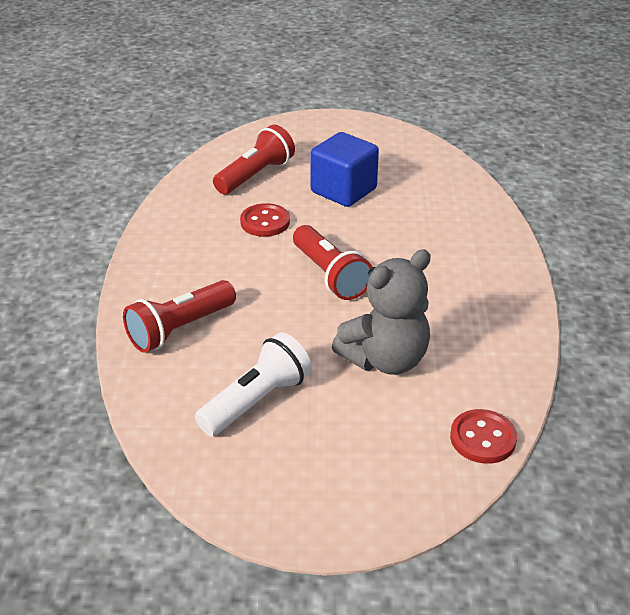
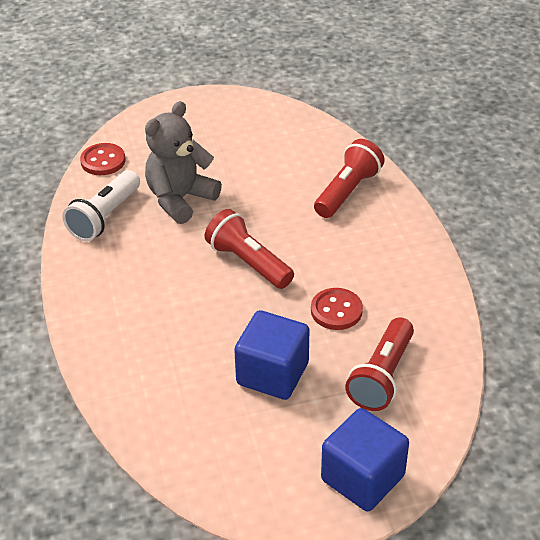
camera: 165 degrees right, 5 degrees up
white flashlight [195,332,312,436] -> white flashlight moved to [62,170,140,241]
none -> blue cube [321,408,409,511]

